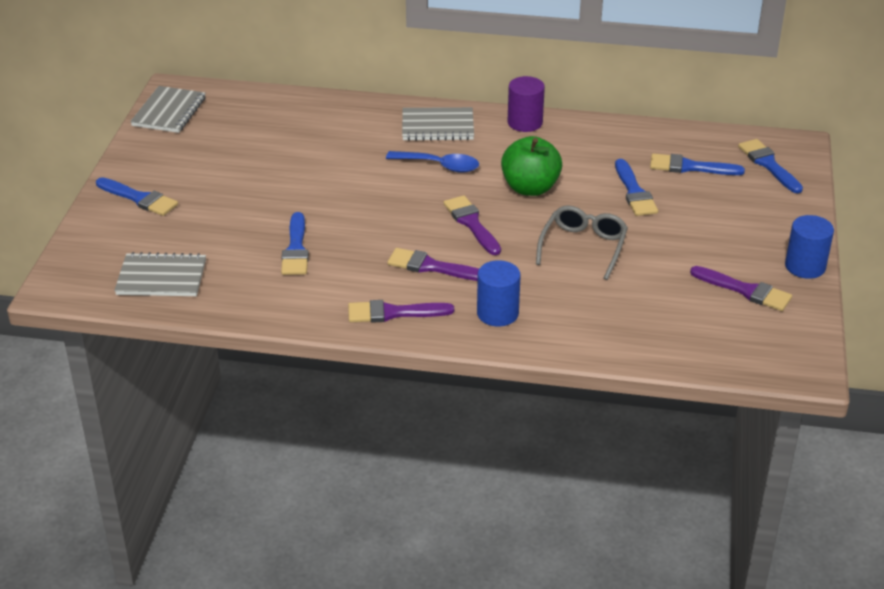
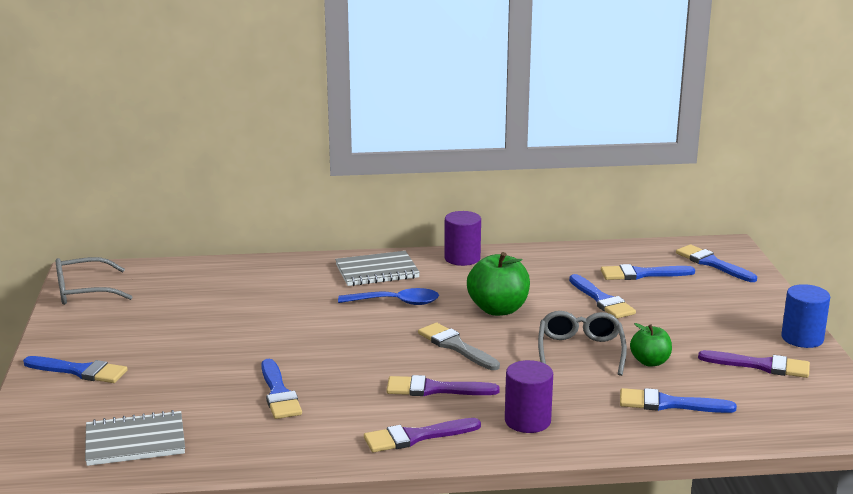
camera: 15 degrees left, 15 degrees down
grey notebook [130,86,206,133] -> grey glasses [56,257,133,305]
purple brush [444,195,501,255] -> grey brush [418,323,500,370]
blue cylinder [477,260,521,327] -> purple cylinder [505,360,553,433]
none -> blue brush [620,388,737,413]
none -> green apple [630,323,672,367]

